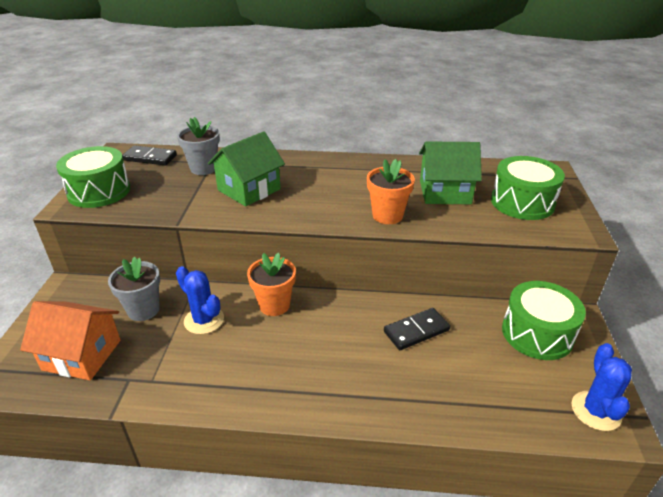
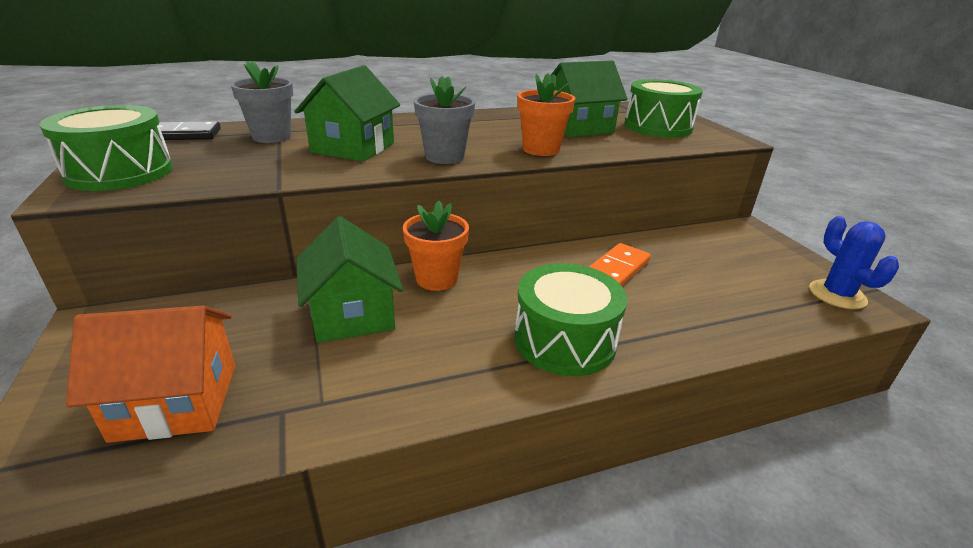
camera: 25 degrees left, 5 degrees down
grey flower pot [108,257,160,321] -> grey flower pot moved to [414,76,475,164]
blue cactus [176,266,224,334] -> green house [297,216,403,343]
black domino [384,308,450,350] -> orange domino [589,243,651,286]
green drum [502,281,586,360] -> green drum moved to [514,263,627,376]

